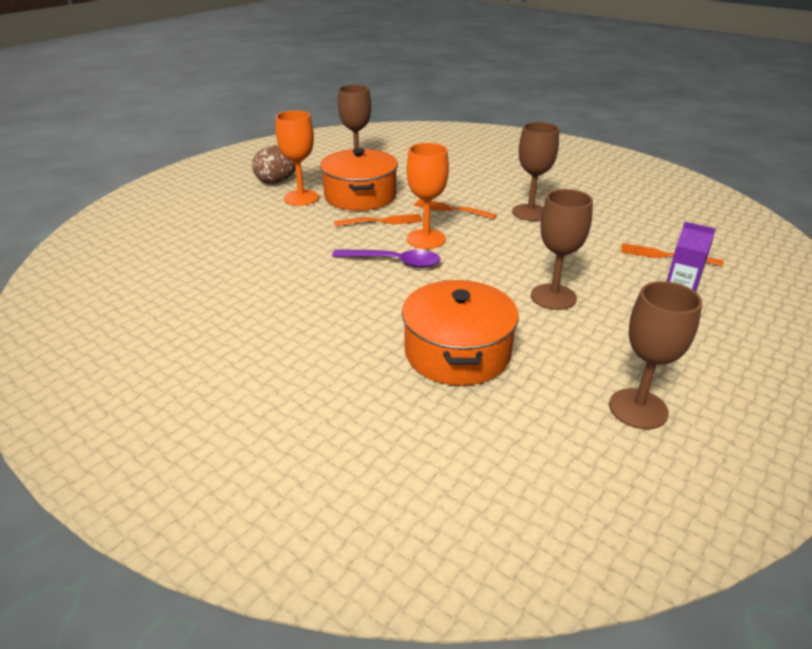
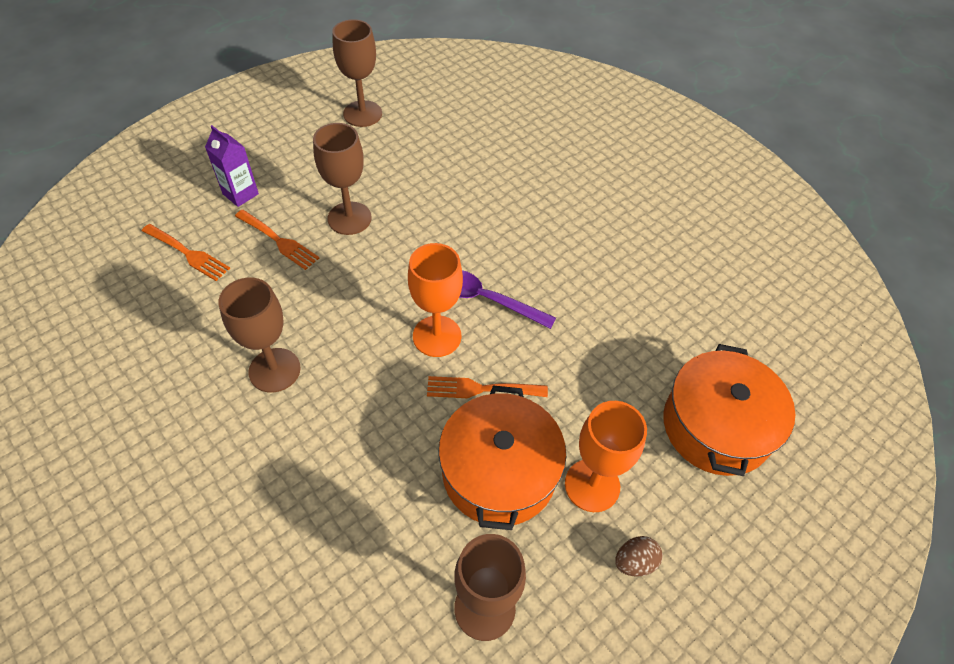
camera: 170 degrees left, 20 degrees up
brown egg [252,145,296,184] -> brown egg [615,536,663,576], size x0.57
orange pot [402,280,519,386] -> orange pot moved to [663,344,795,476]
orange fork [414,199,497,219] -> orange fork moved to [235,210,319,270]

